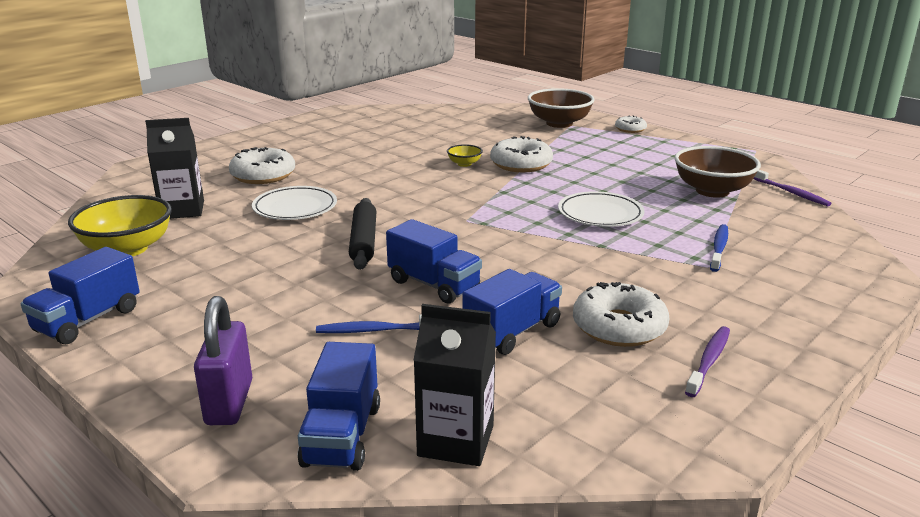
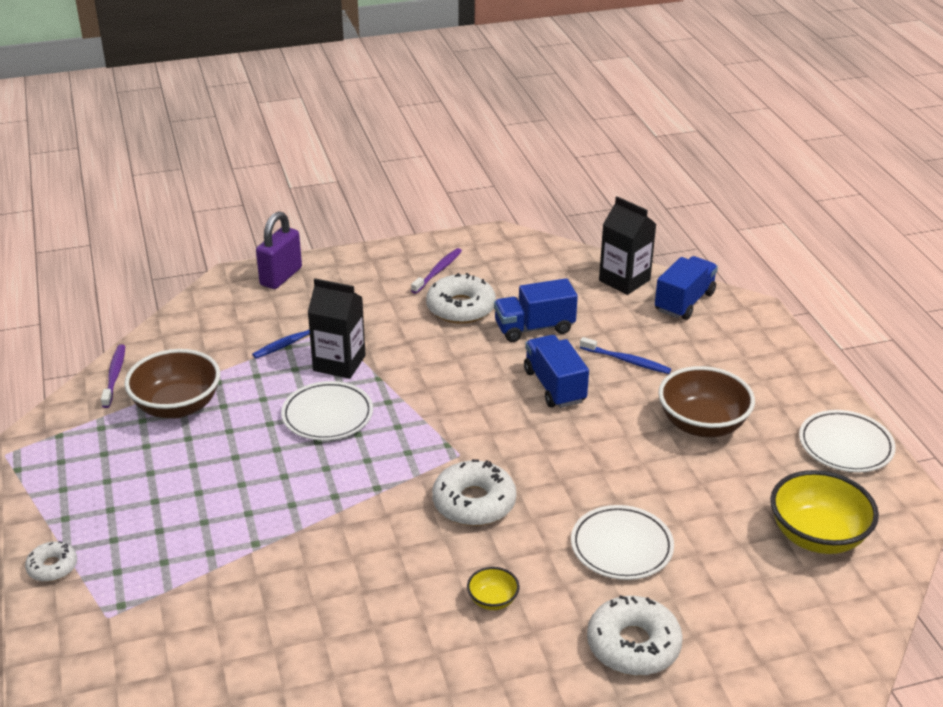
camera: 150 degrees left, 10 degrees up
blue truck [21,247,140,344] -> white plate [799,410,896,473]
black carton [145,118,204,219] -> black carton moved to [307,278,366,379]
purple padlock [194,296,252,425] -> purple padlock moved to [256,211,302,289]
black rolling pin [349,198,376,270] -> none
yellow bowl [447,144,483,167] -> yellow bowl moved to [467,567,519,610]
white donut [490,136,553,172] -> white donut moved to [432,459,516,526]
brown bowl [528,88,595,128] -> brown bowl moved to [658,366,755,437]
purple toothbrush [685,326,730,397] -> purple toothbrush turned 150 degrees clockwise [411,248,462,294]

